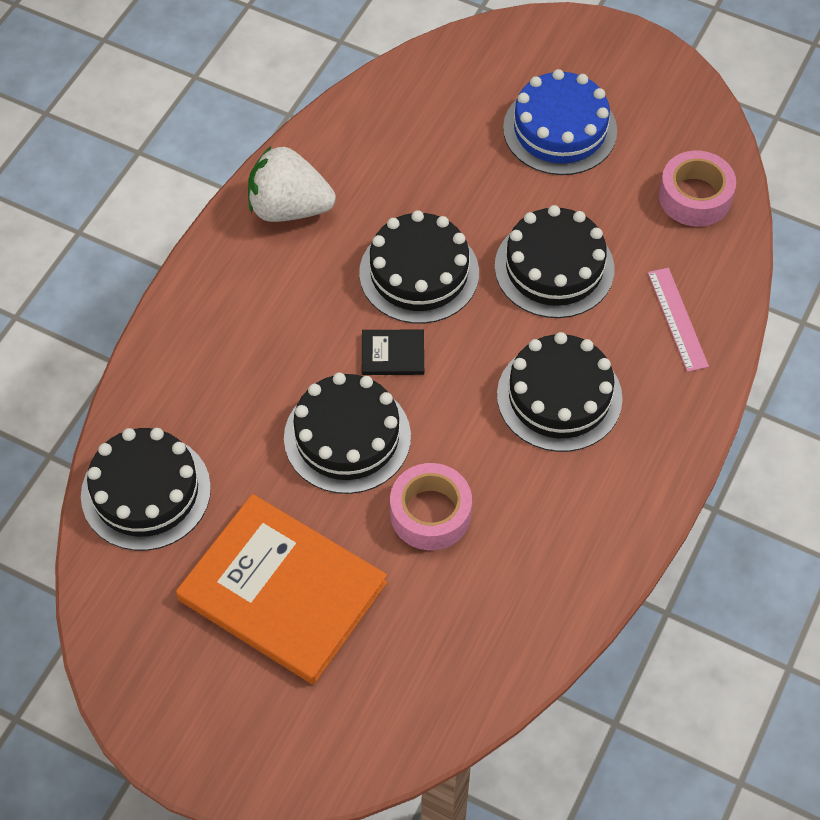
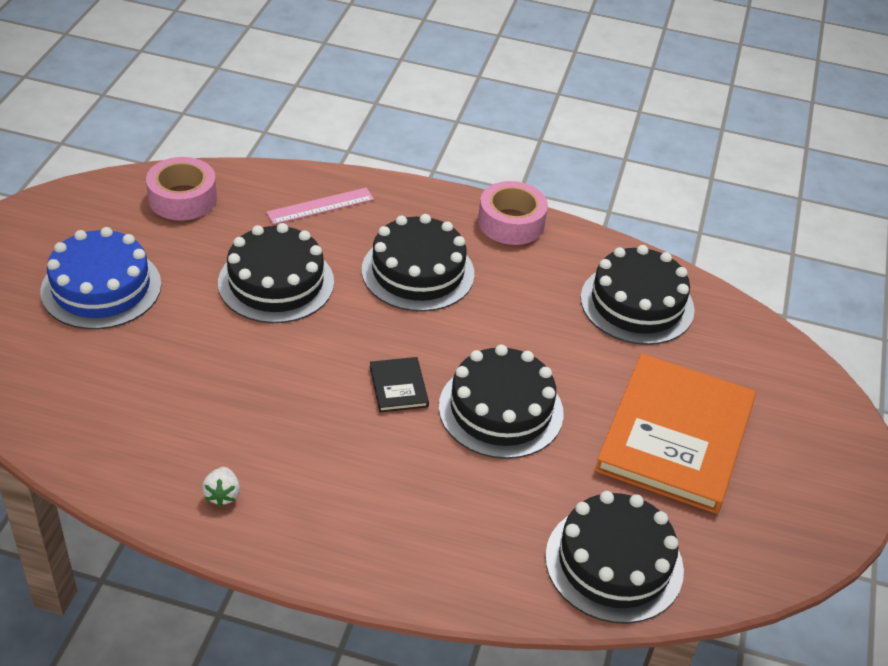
camera: 105 degrees left, 15 degrees down
white strawberry [248,146,336,222] -> white strawberry [202,467,240,507], size x0.43
black cake [359,210,479,324] -> black cake moved to [581,245,695,345]
pink tape [390,463,472,550] -> pink tape moved to [478,181,548,245]

